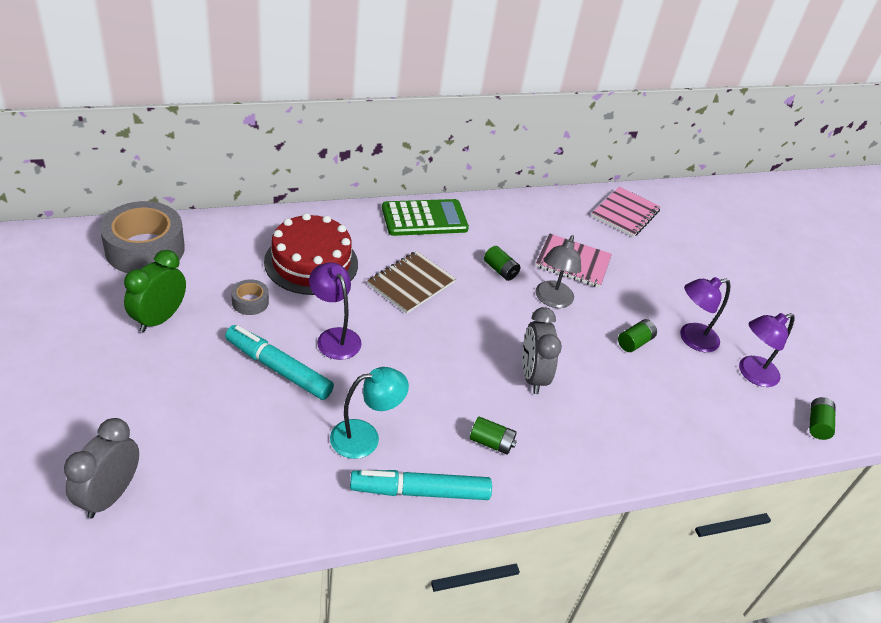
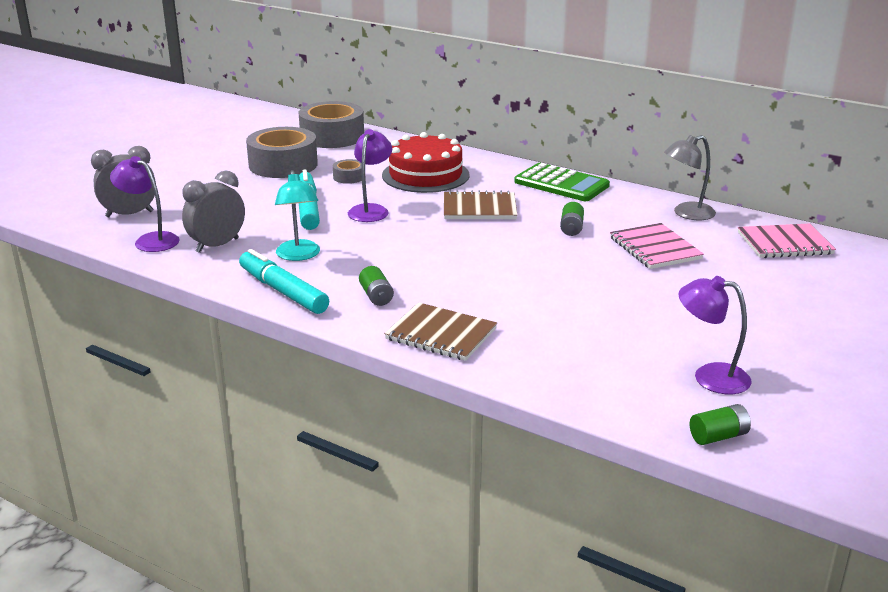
camera: 55 degrees right, 15 degrees down
green clock [124,250,186,333] -> grey tape [246,127,318,178]
turquoise lamp [330,367,409,459] -> turquoise lamp turned 45 degrees clockwise [275,170,320,261]
grey clock [522,307,562,394] -> grey clock moved to [182,171,245,253]
grey lamp [536,235,581,308] -> grey lamp moved to [664,135,716,220]
green battery [618,319,657,352] -> none
purple lamp [680,277,730,352] -> purple lamp moved to [110,156,180,252]
none -> brown notebook [384,302,497,361]

